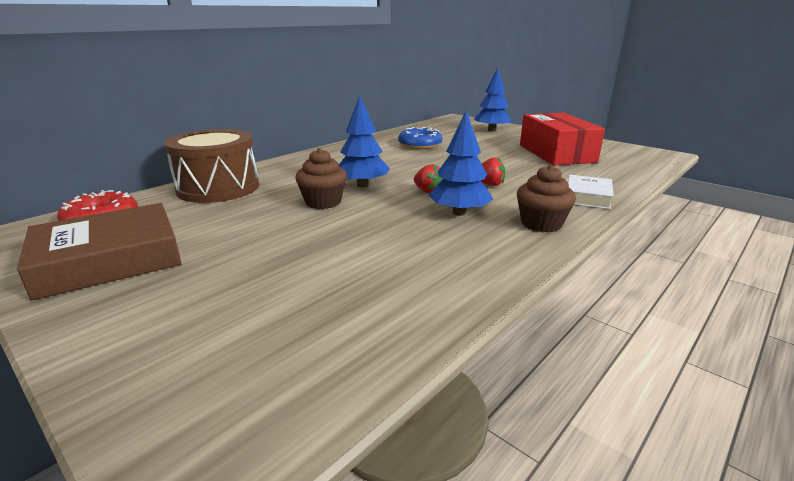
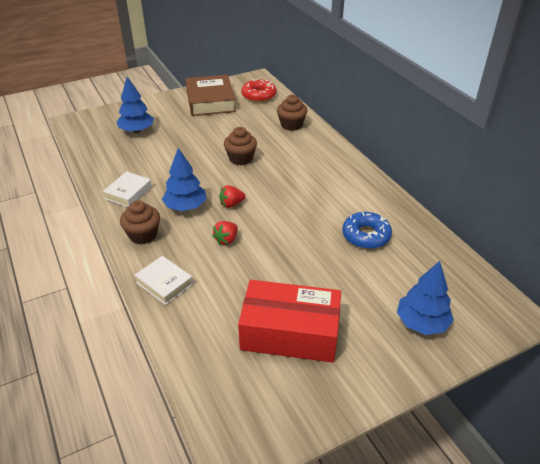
camera: 110 degrees right, 15 degrees up
brown drum [164,129,259,203] -> brown cupcake [277,95,308,131]
blue tree [339,96,390,188] -> blue tree moved to [117,77,154,133]
none -> white book [103,171,152,207]

